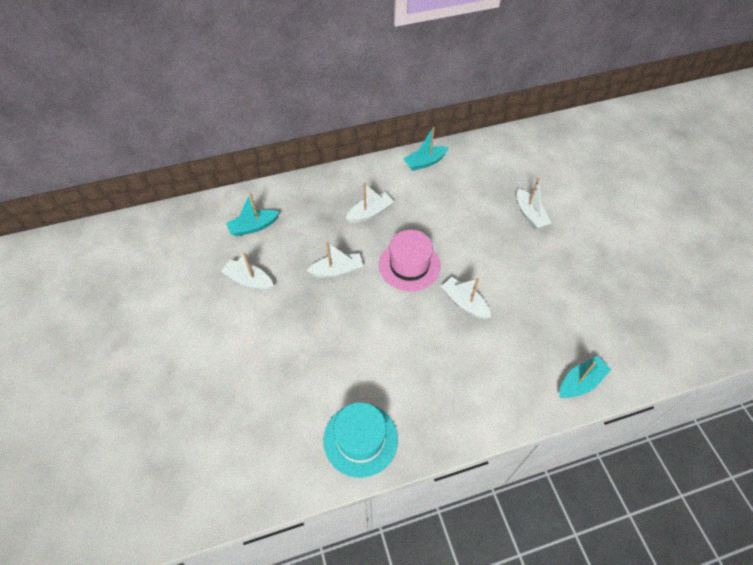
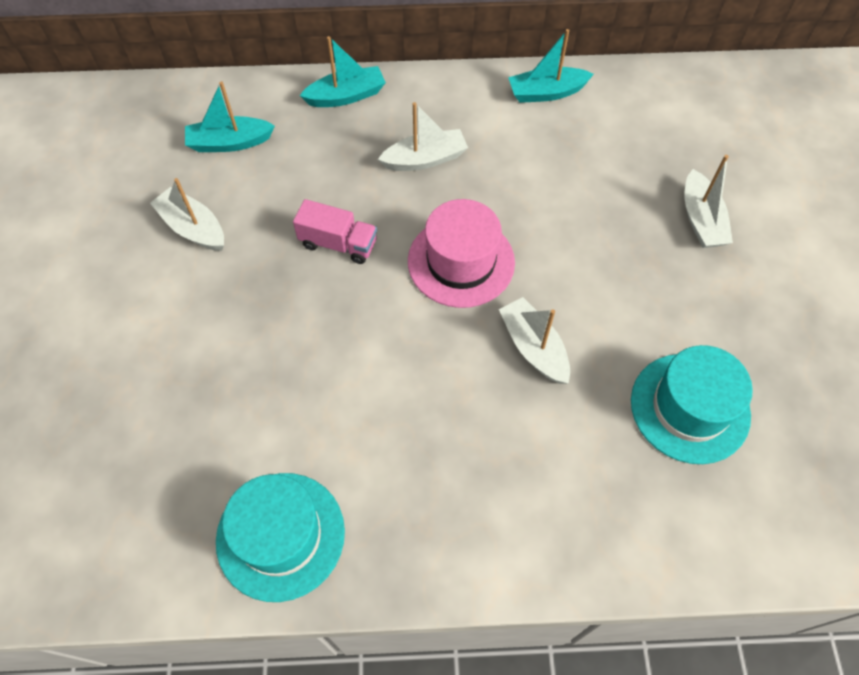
camera: 15 degrees right, 5 degrees up
white boat [306,241,363,278] -> pink truck [293,199,377,264]
turquoise boat [559,356,611,398] -> turquoise boat moved to [299,36,386,107]
none -> turquoise hat [631,345,753,464]

